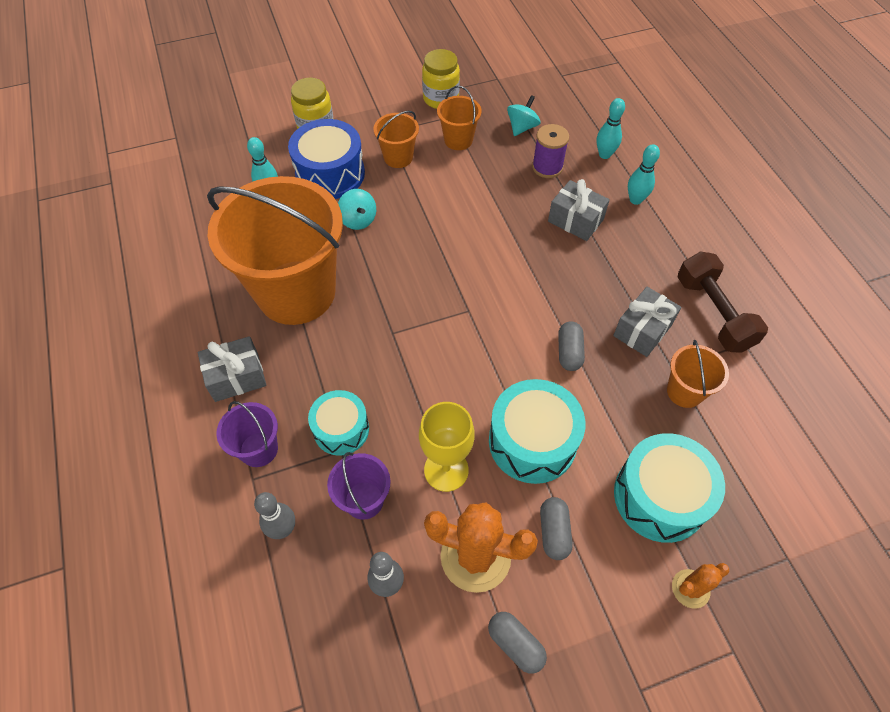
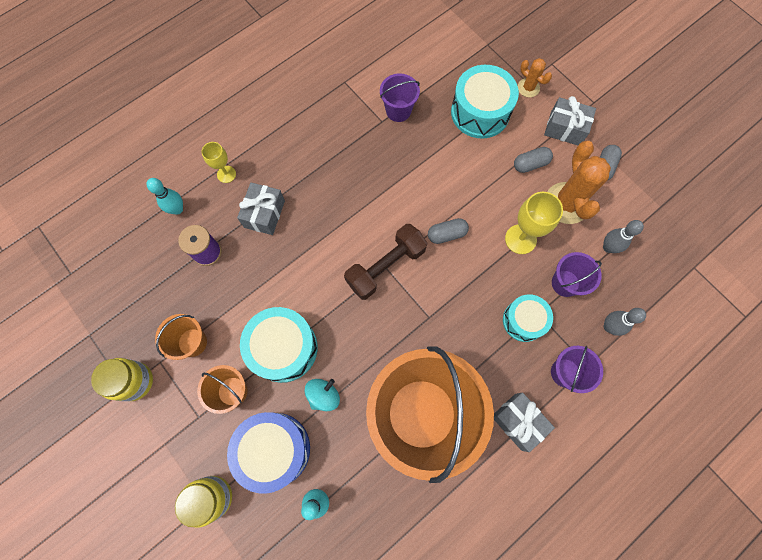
camera: 110 degrees left, 15 degrees up
turquoise drum [489,379,585,484] -> turquoise drum moved to [240,307,318,383]
turquoise spinning top [507,95,541,136] -> none
grey capsule [558,321,585,371] -> grey capsule moved to [428,218,469,244]
grey gift [613,287,681,357] -> grey gift moved to [544,96,596,145]
turquoise bowling pin [628,144,660,205] -> yellow goblet [202,142,236,183]
orange bucket [667,340,729,408] -> purple bucket [380,73,420,122]
brown dumbbell [678,251,768,352] -> brown dumbbell moved to [344,224,427,300]

